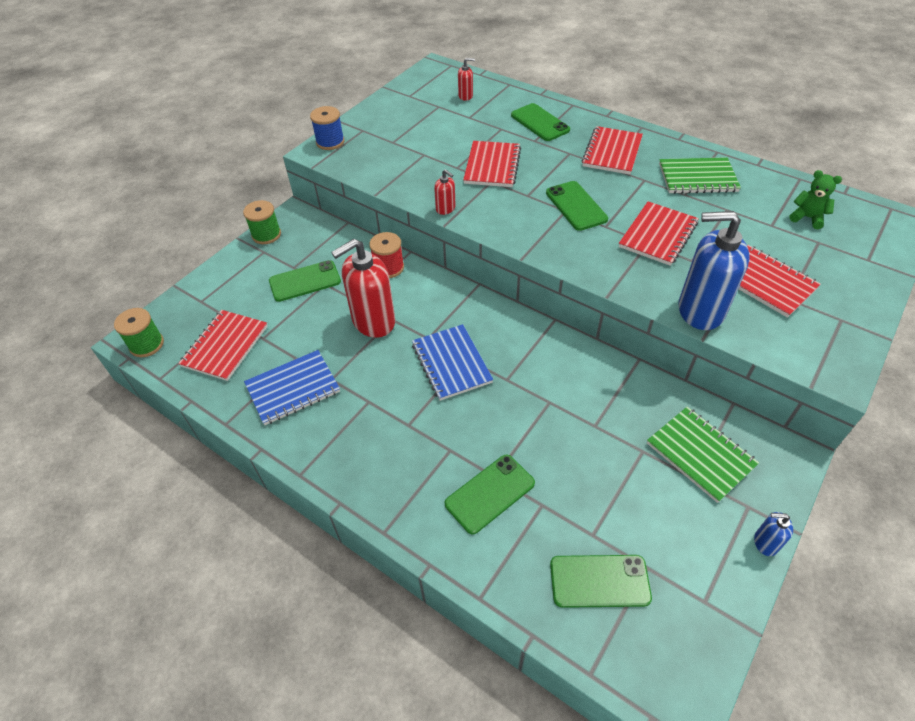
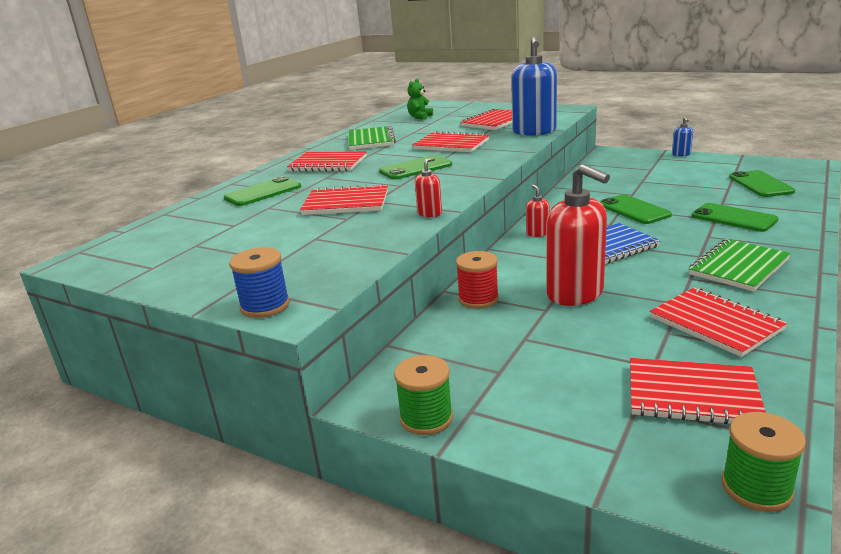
camera: 95 degrees left, 25 degrees down
blue notebook [244,350,340,425] -> red notebook [650,287,787,357]
green phone [269,260,341,302] -> green phone moved to [600,194,672,224]
red soap dispenser [458,58,475,101] -> red soap dispenser moved to [526,185,550,237]
green notebook [647,407,759,503] -> green notebook moved to [688,239,791,292]

